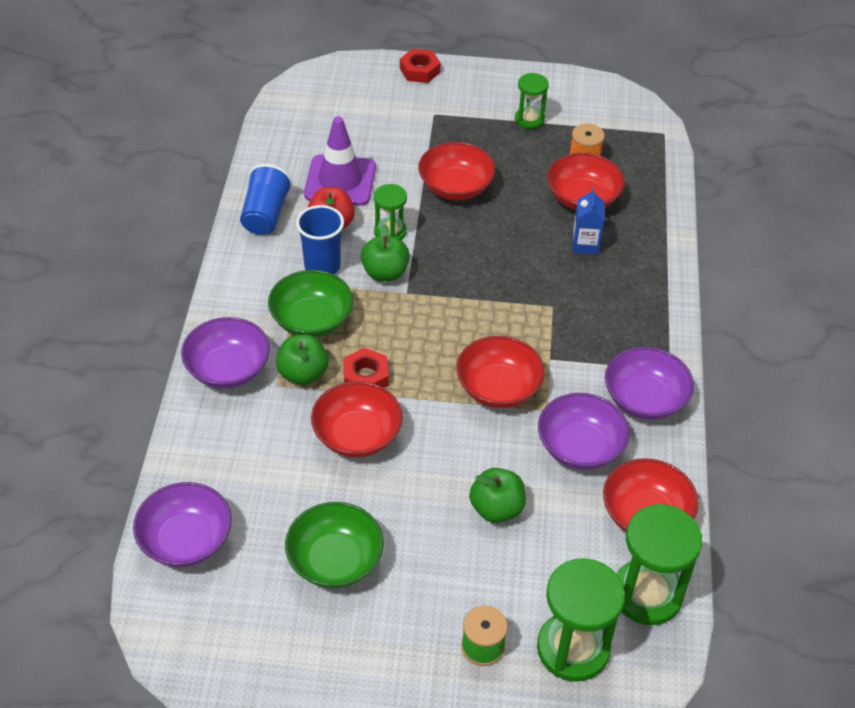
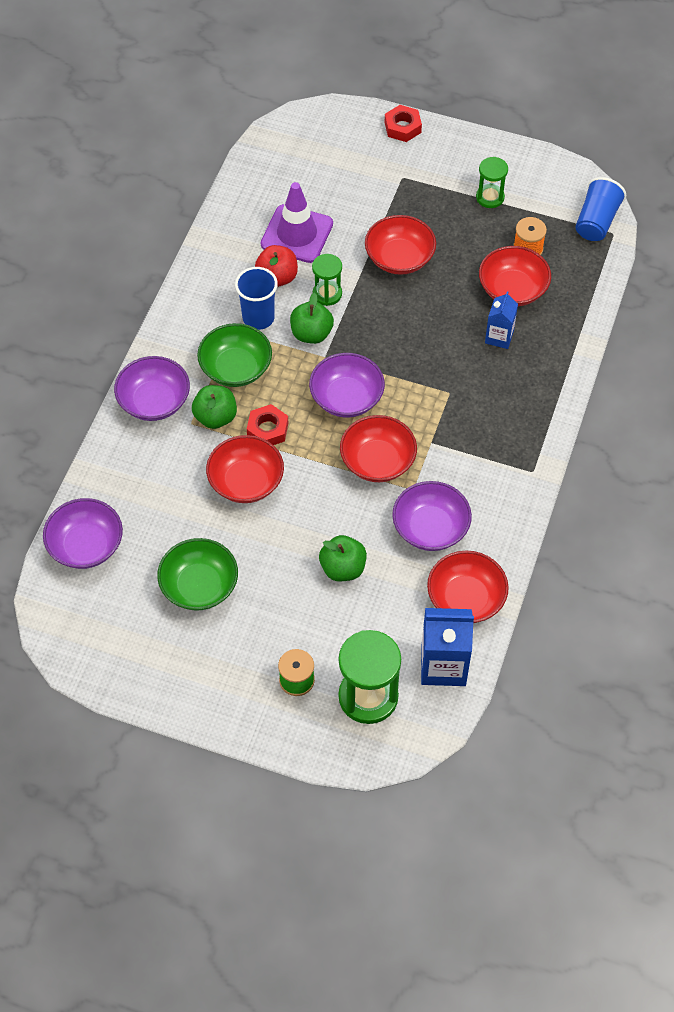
camera: 15 degrees right, 10 degrees up
blue cup [240,164,293,235] -> blue cup moved to [576,177,626,241]
purple bowl [605,347,694,420] -> purple bowl moved to [309,353,385,417]
green hourglass [617,504,702,625] -> blue carton [421,608,474,686]

